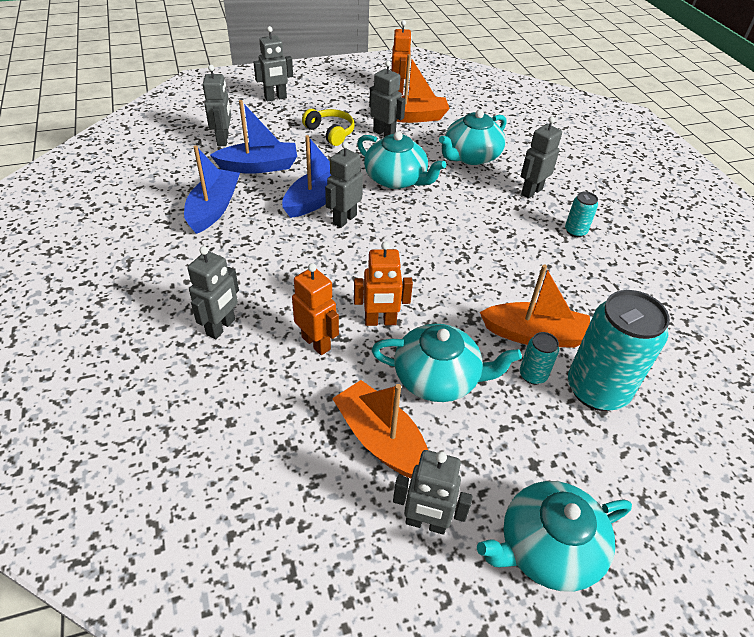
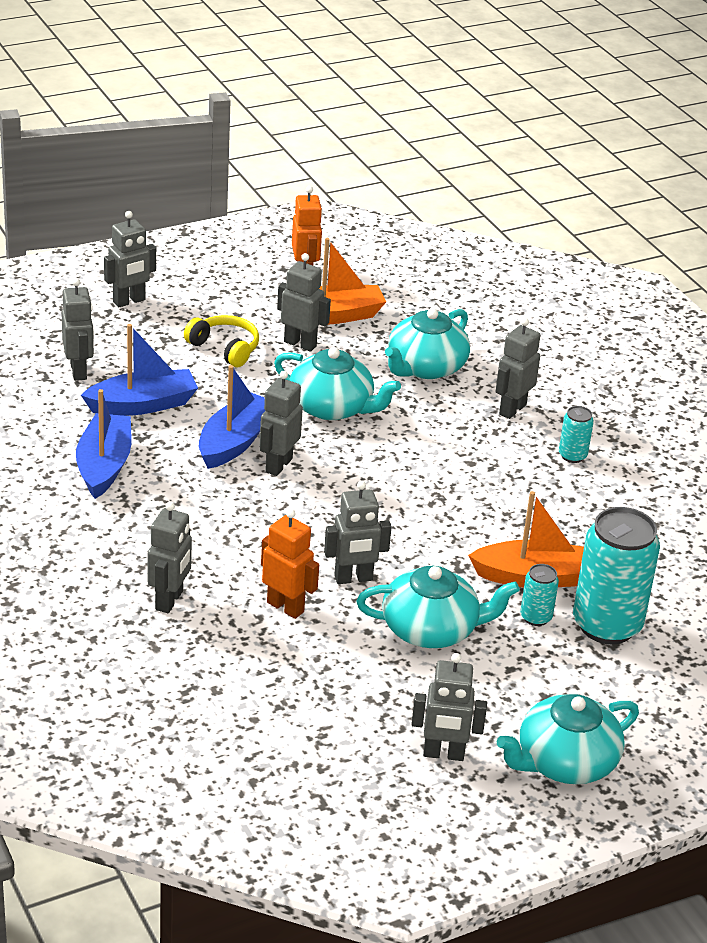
camera: 10 degrees left, 10 degrees down
orange boat [332,380,428,478] -> none
orange robot [354,241,413,326] -> grey robot [324,481,392,584]

